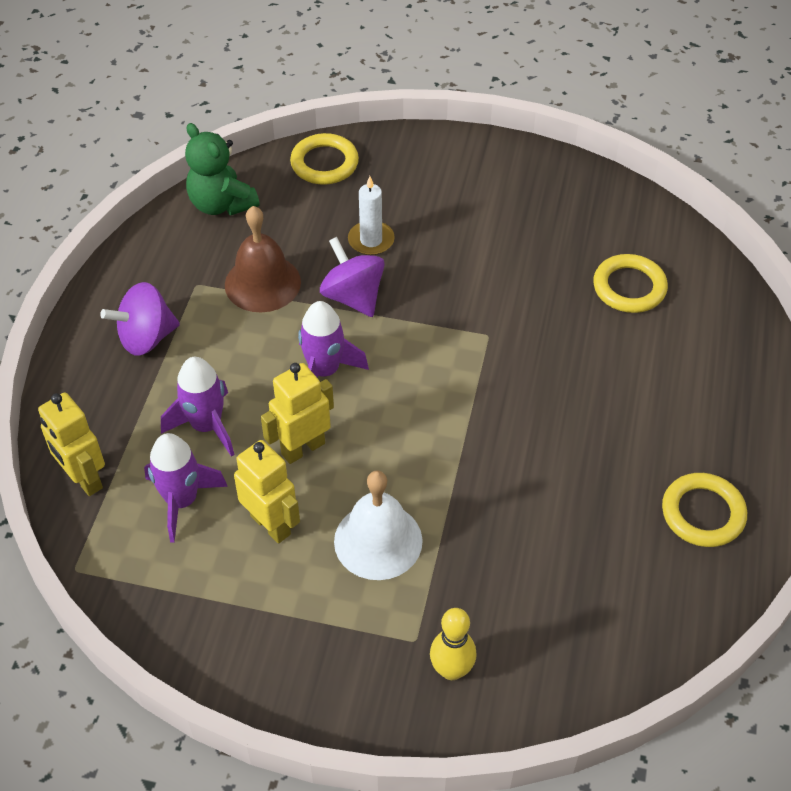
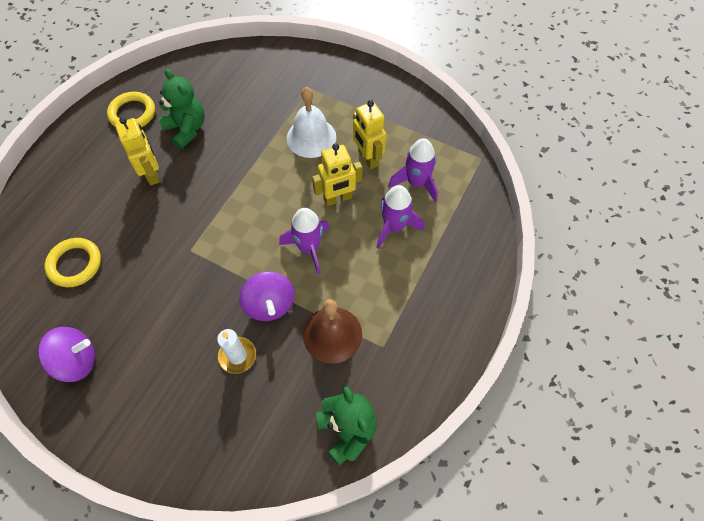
camera: 165 degrees left, 10 degrees up
yellow robot [38,392,105,496] -> yellow robot moved to [115,117,160,186]
purple spinning top [100,282,180,356] -> purple spinning top moved to [38,327,95,382]
yellow ring [290,133,359,185] -> none
yellow bowling pin [430,608,477,680] -> none
none -> green teddy bear [158,69,205,149]

